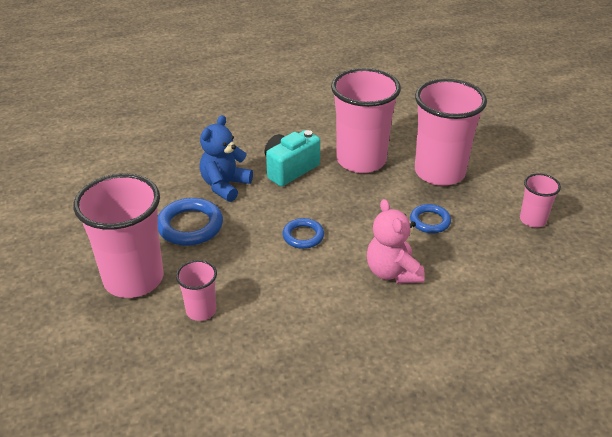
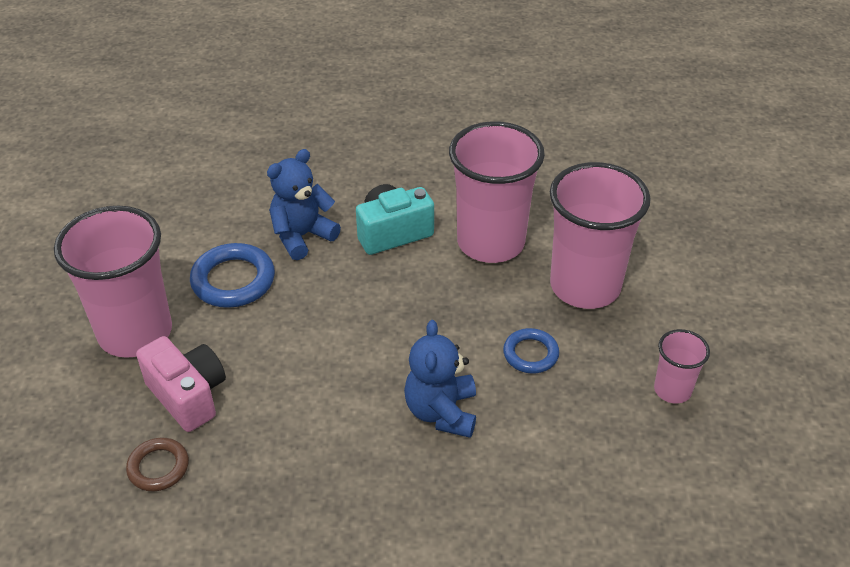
camera: 20 degrees right, 5 degrees up
pink cup [176,260,217,321] -> pink camera [136,336,226,432]
blue ring [283,218,324,249] -> none
pink teddy bear [367,199,425,284] -> blue teddy bear [404,320,476,438]
none -> brown ring [126,438,189,491]

